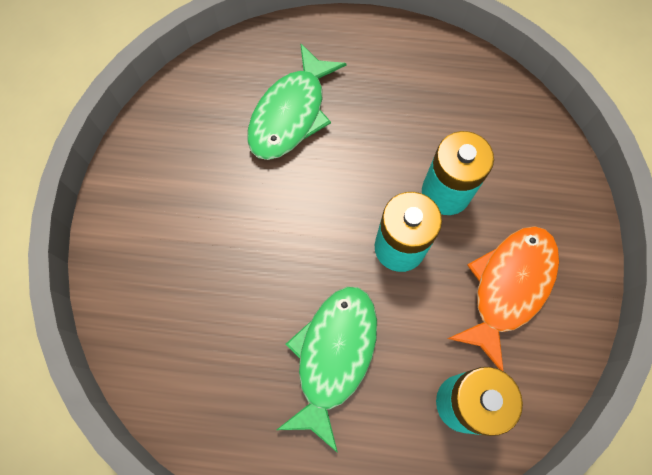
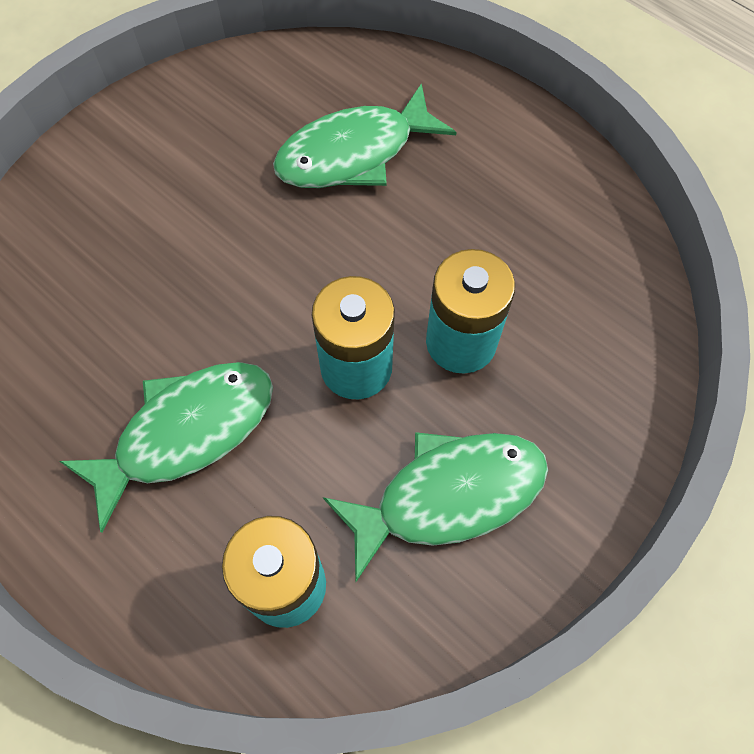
camera: 35 degrees right, 5 degrees down
orange fish [447,226,559,372] -> green fish [323,432,548,582]

